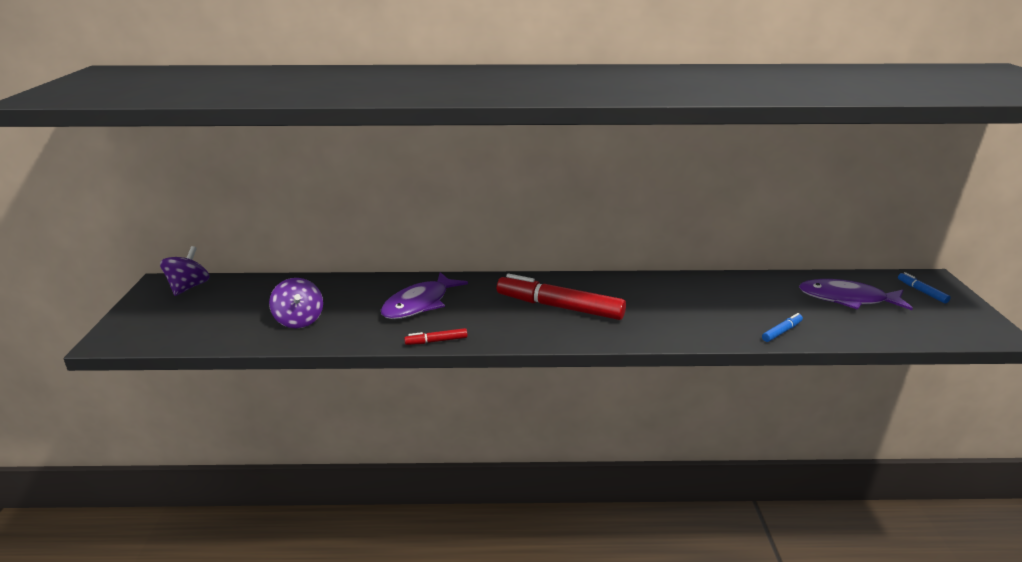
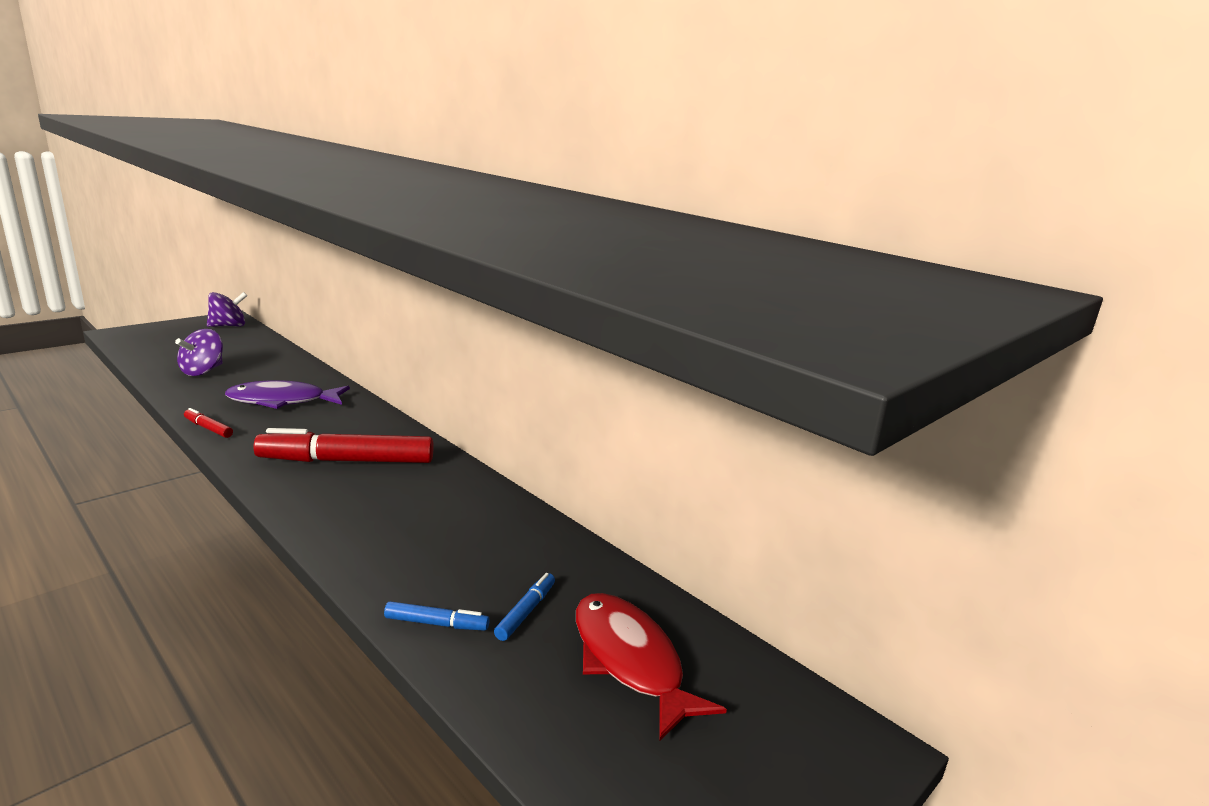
camera: 45 degrees right, 5 degrees down
red marker [497,274,626,320] -> red marker turned 75 degrees counterclockwise [253,428,434,463]
purple fish [799,279,913,310] -> red fish [576,593,727,742]
blue marker [898,272,951,303] -> blue marker moved to [494,573,555,641]

